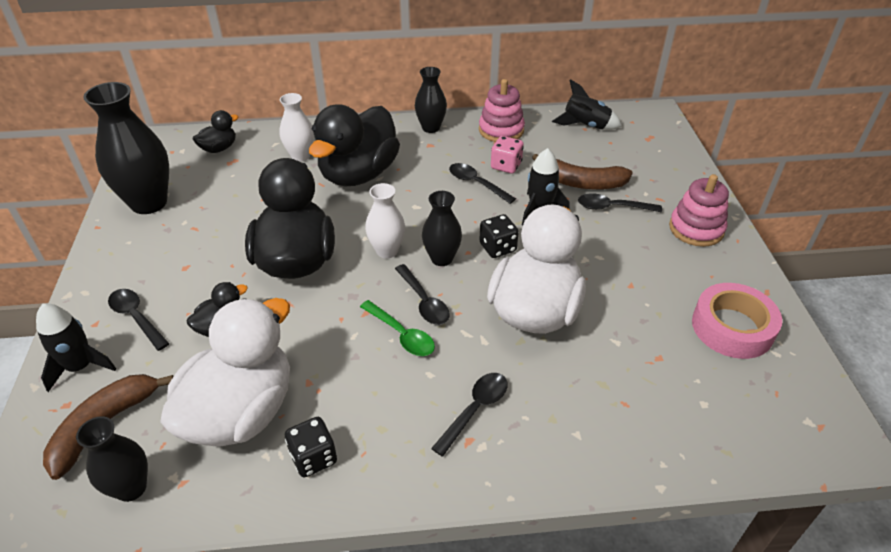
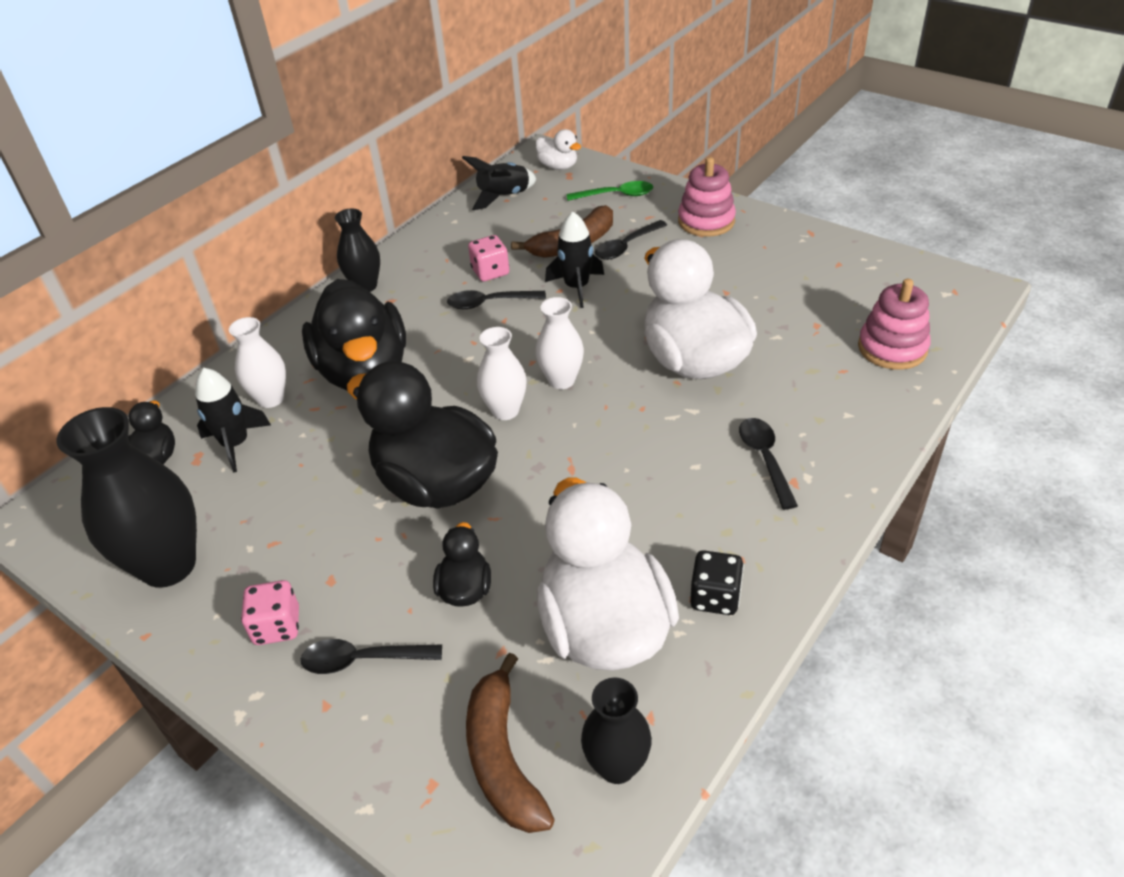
camera: 45 degrees left, 0 degrees up
black rocket [36,303,116,392] -> black rocket moved to [195,368,271,473]
green spoon [360,300,435,356] -> green spoon moved to [567,181,653,201]
black spoon [395,264,450,325] -> none
black vase [422,191,462,266] -> white vase [535,297,584,389]
pink stacking toy [479,79,525,142] -> pink stacking toy moved to [858,279,931,370]
black dice [479,214,519,258] -> none
pink tape [692,283,782,359] -> none
none -> pink dice [241,580,299,645]
none -> white duck [536,129,581,170]

